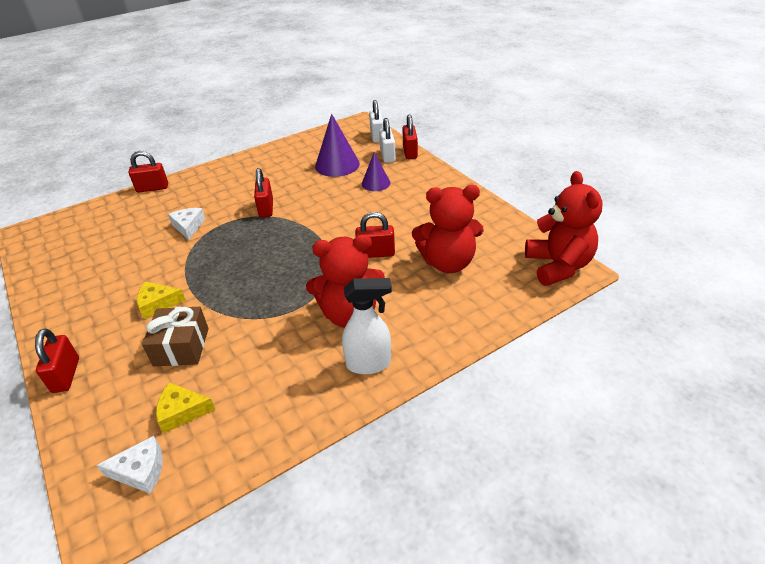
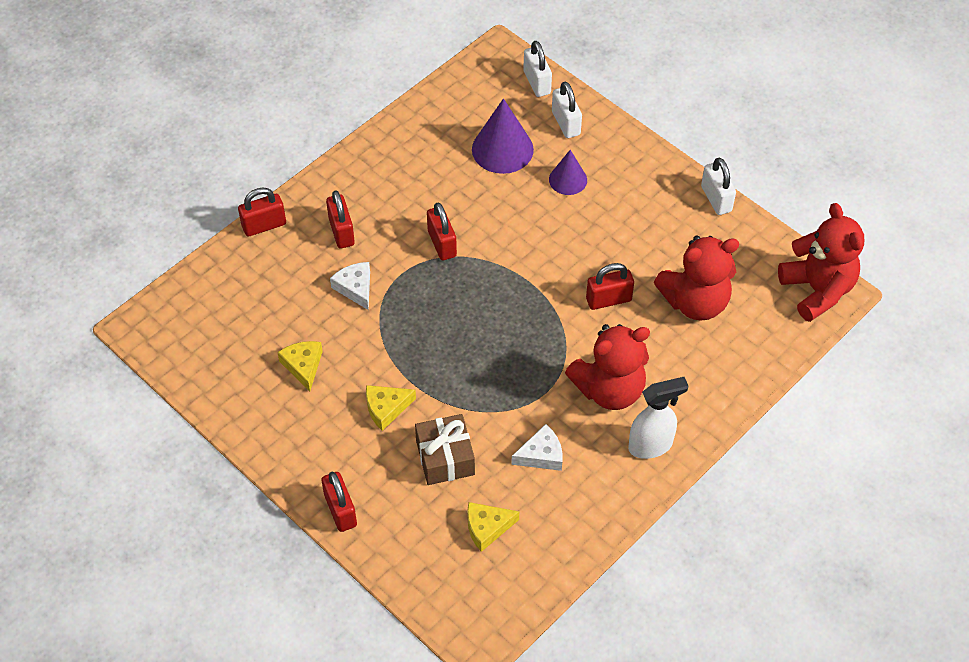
camera: 15 degrees left, 15 degrees up
white cheese [96,436,163,494] -> white cheese moved to [511,424,563,471]
red padlock [402,115,418,159] -> red padlock moved to [326,191,355,248]
none -> yellow cheese [277,341,323,391]
none -> white padlock [701,157,736,215]

